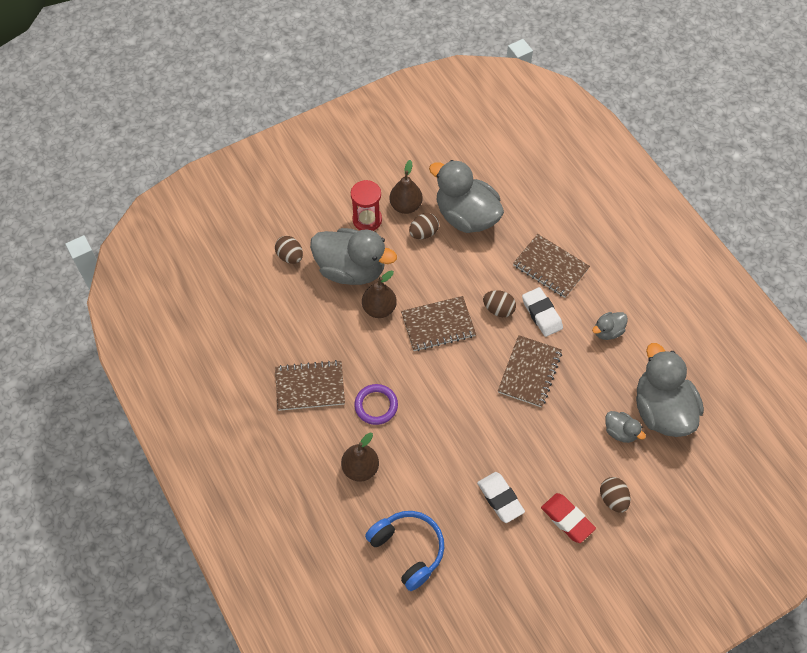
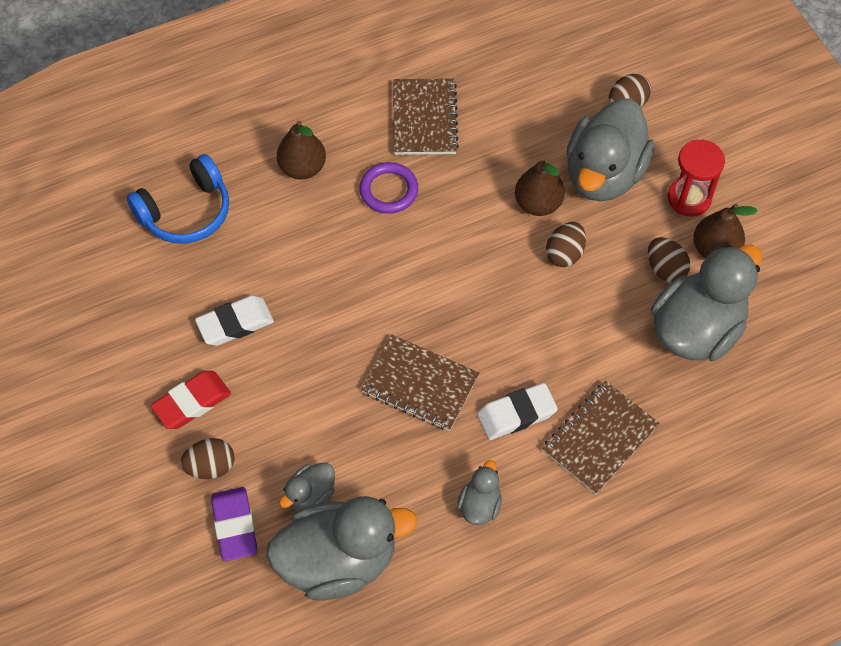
camera: 95 degrees right, 0 degrees up
brown notebook [401,296,476,351] -> none
brown egg [483,290,516,317] -> brown egg moved to [546,222,586,267]
grey duck [592,312,628,340] -> grey duck turned 45 degrees clockwise [457,460,502,525]
none -> purple eraser [211,487,257,561]

